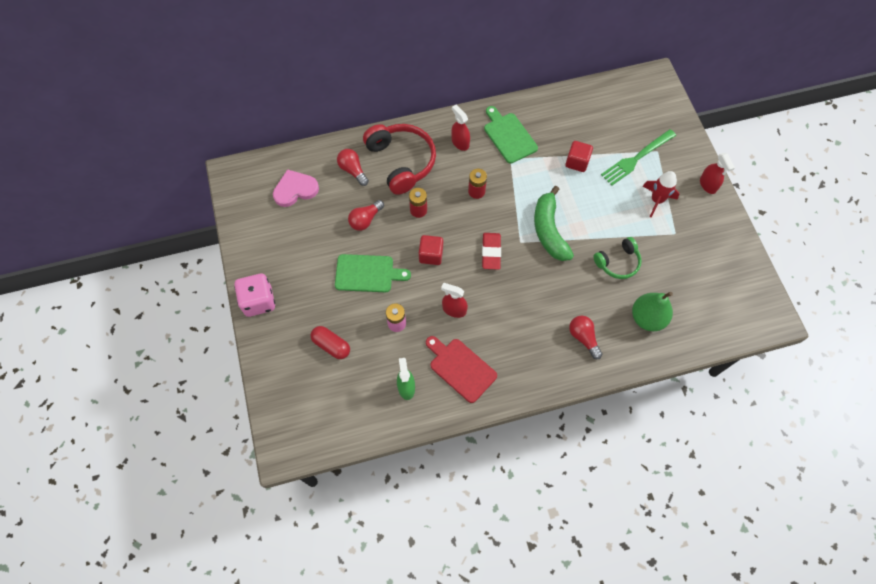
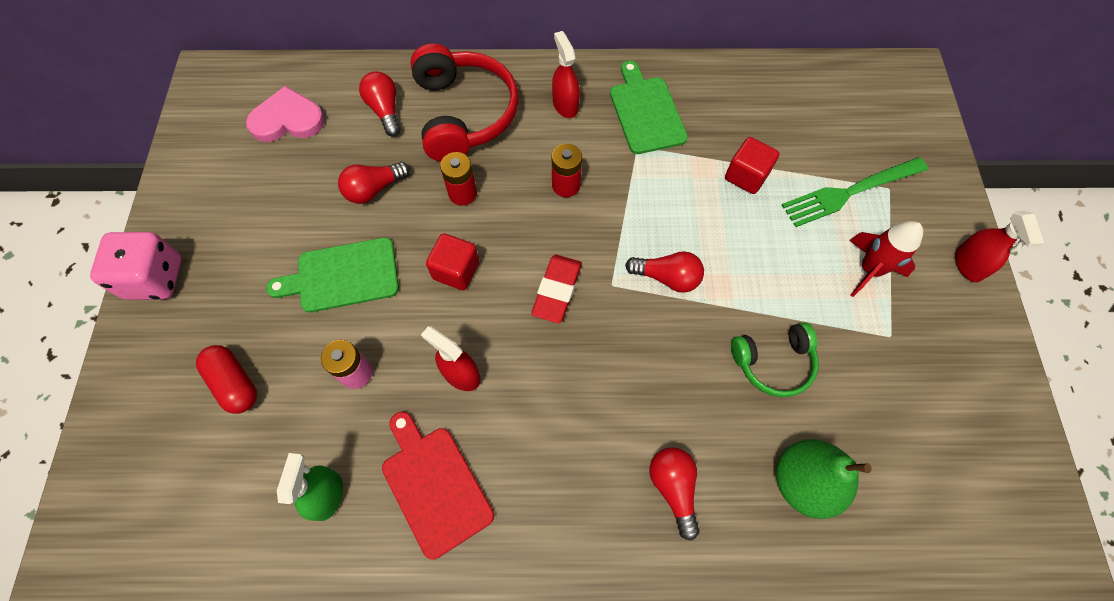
camera: 15 degrees right, 0 degrees up
green cutting board [335,254,411,292] -> green cutting board turned 150 degrees clockwise [266,238,399,313]
green banana [534,186,574,261] -> red light bulb [625,251,704,293]

